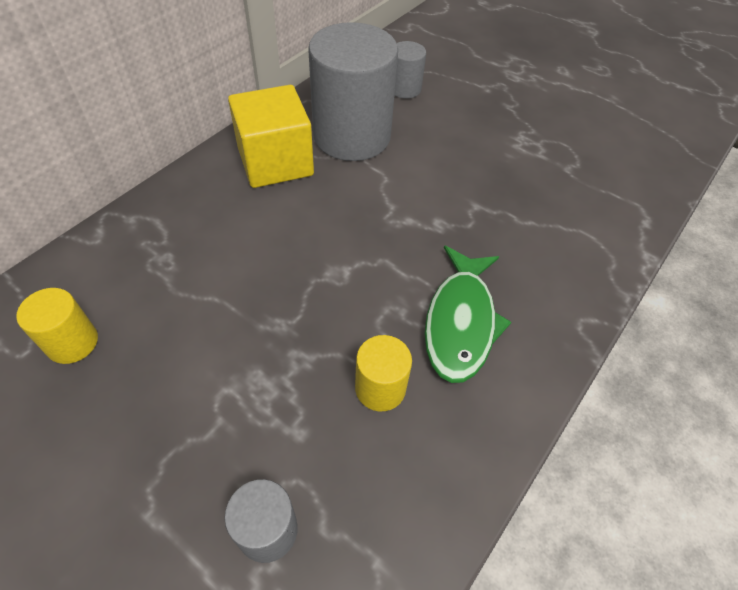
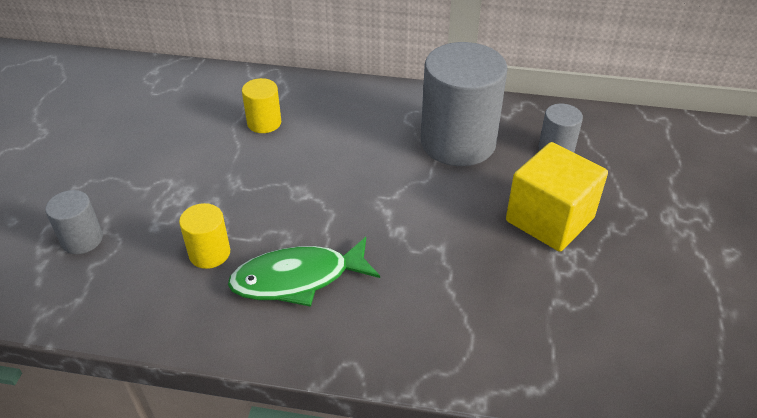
camera: 65 degrees right, 10 degrees down
yellow cylinder [16,288,98,364] -> yellow cylinder moved to [242,78,281,133]
yellow cube [228,85,314,188] -> yellow cube moved to [506,142,608,252]

